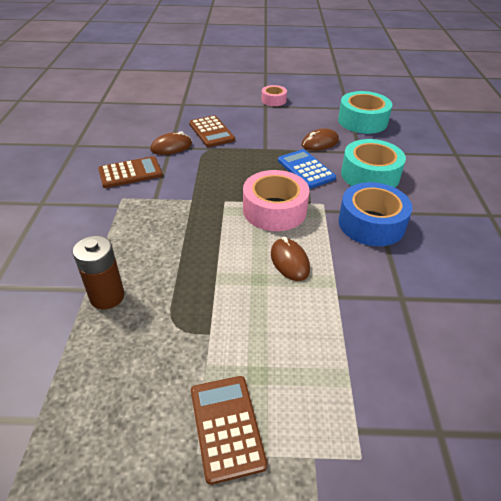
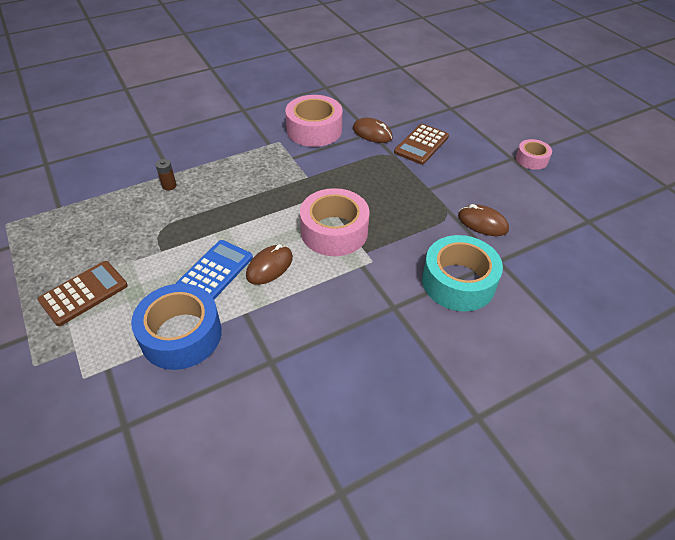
camera: 60 degrees right, 5 degrees up
brown battery [73,236,124,309] -> brown battery [156,159,177,190], size x0.53
brown calculator [98,156,163,188] -> pink tape [285,95,343,147]
blue calculator [278,149,336,189] -> blue calculator moved to [176,240,253,299]
turquoise tape [338,91,393,134] -> none
blue tape [338,182,412,246] -> blue tape moved to [131,283,222,370]

